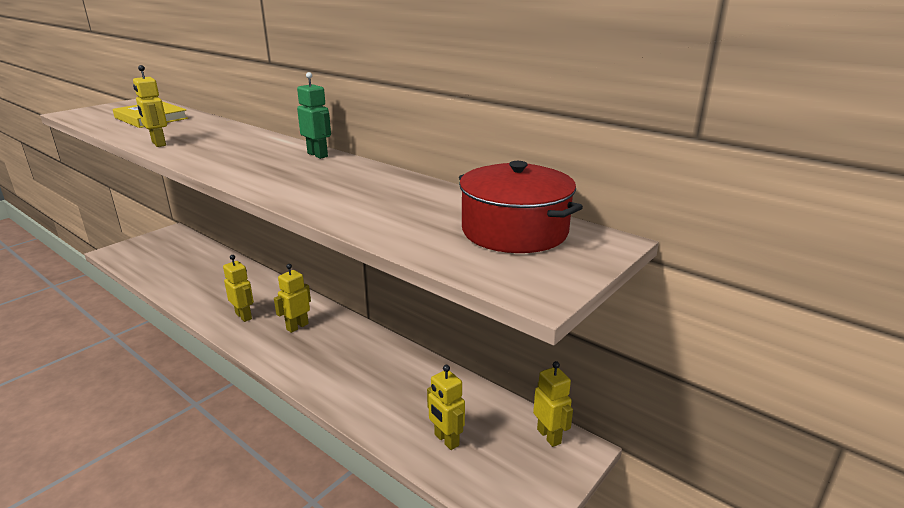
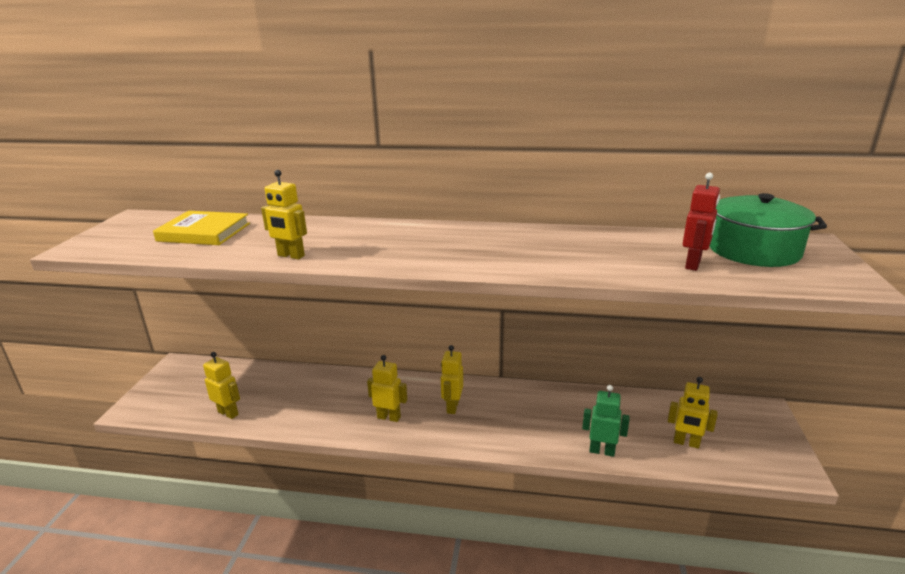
camera: 30 degrees left, 0 degrees up
green robot [297,72,331,159] -> green robot moved to [582,385,630,457]
red pot [459,161,583,253] -> green pot [710,193,827,267]
yellow robot [533,361,573,447] -> yellow robot moved to [203,352,240,419]
none -> red robot [683,173,720,271]

